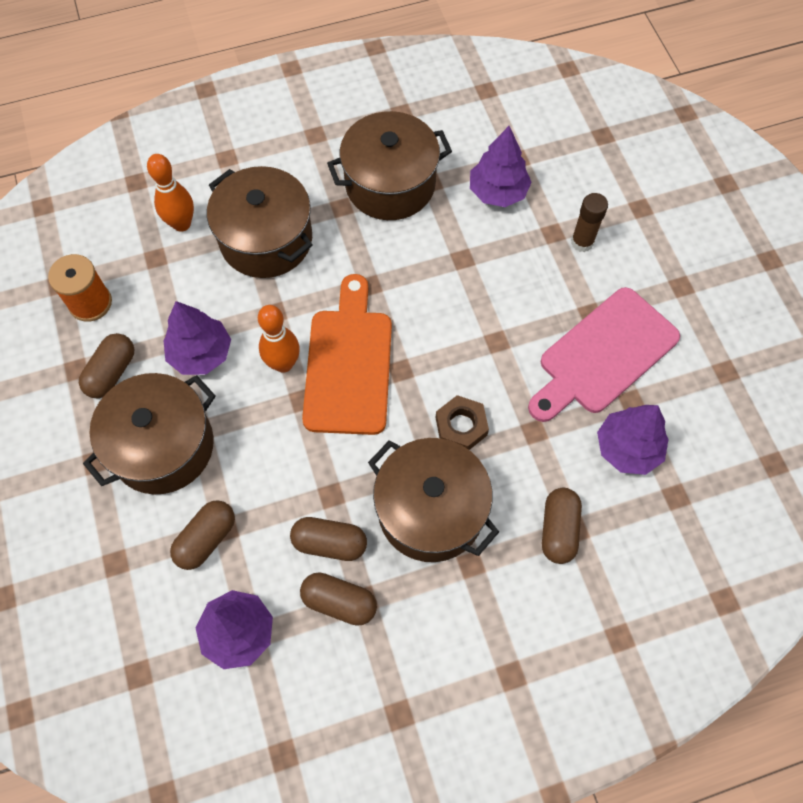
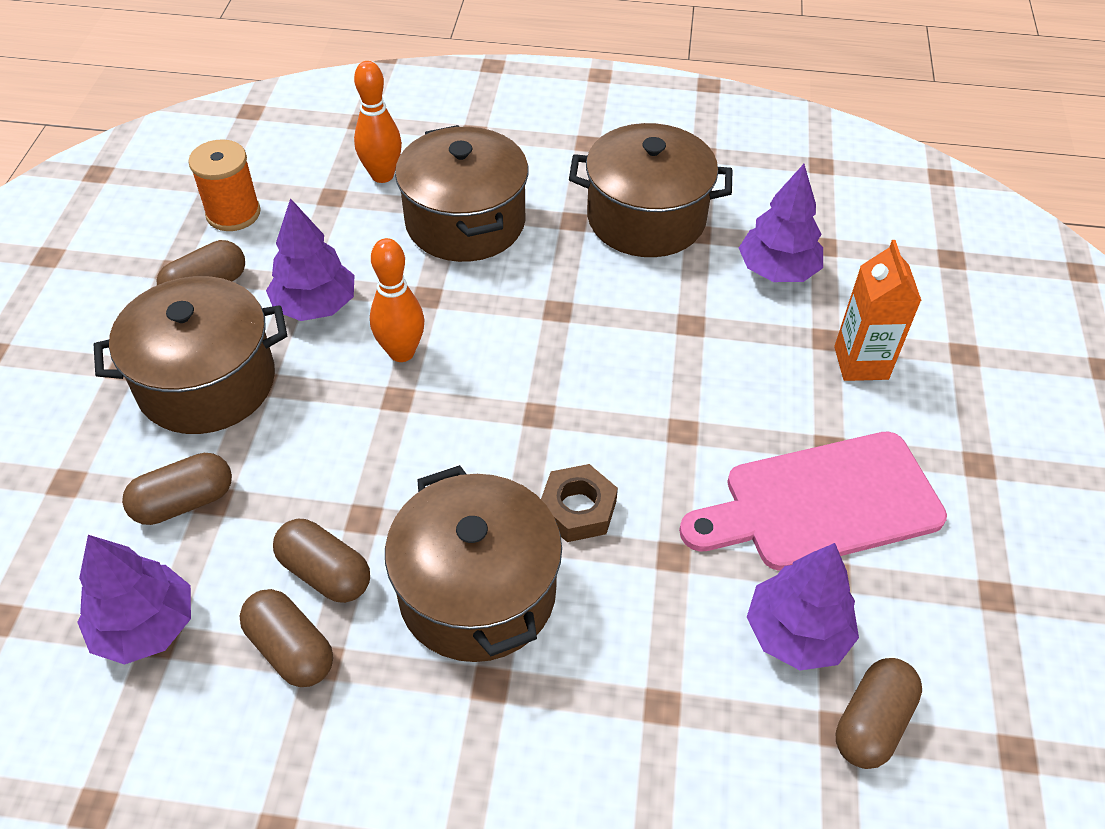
camera: 25 degrees right, 15 degrees down
orange cutting board [302,274,392,435] -> none
brown capsule [542,488,582,564] -> brown capsule moved to [836,658,922,769]
brown glue stick [571,193,608,252] -> orange carton [834,240,922,381]

